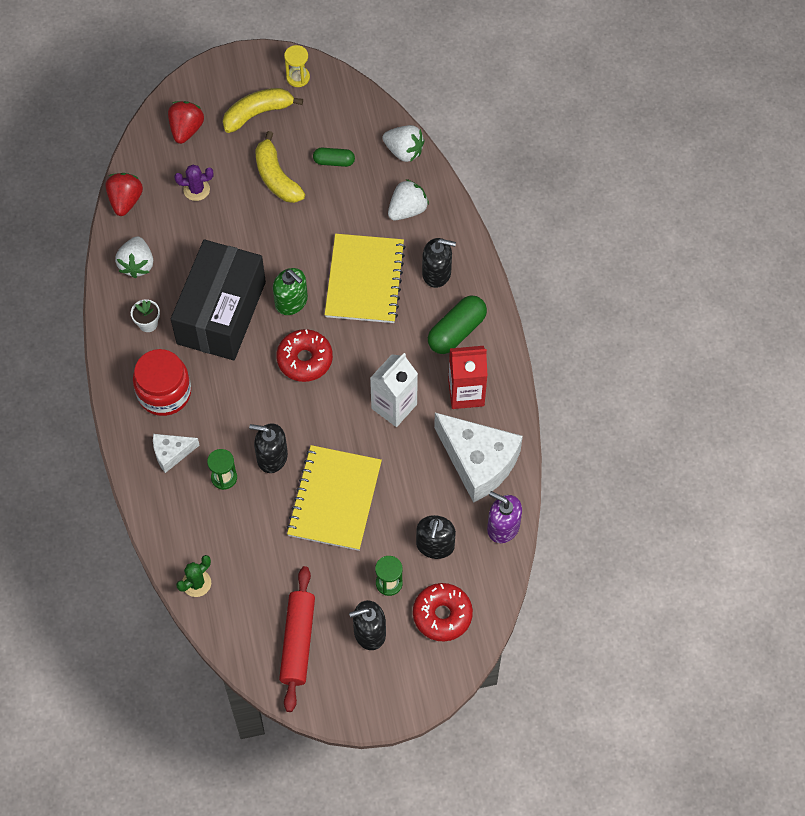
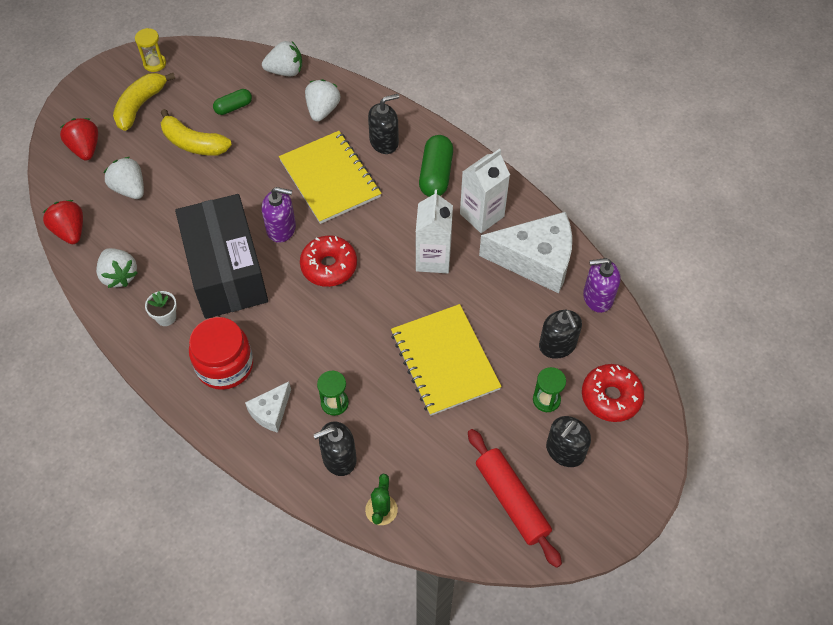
camera: 35 degrees left, 5 degrees down
purple cactus [174,165,213,201] -> white strawberry [104,157,144,199]
black soap dispenser [249,423,288,473] -> black soap dispenser moved to [313,421,357,476]
green soap dispenser [273,268,308,315] -> purple soap dispenser [262,187,296,243]
red carton [448,346,488,409] -> white carton [460,149,510,233]

